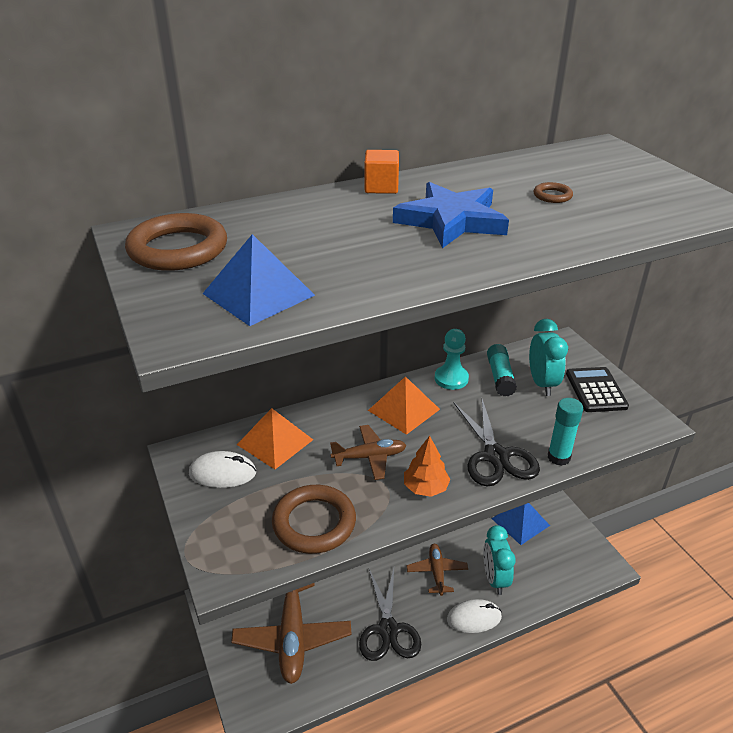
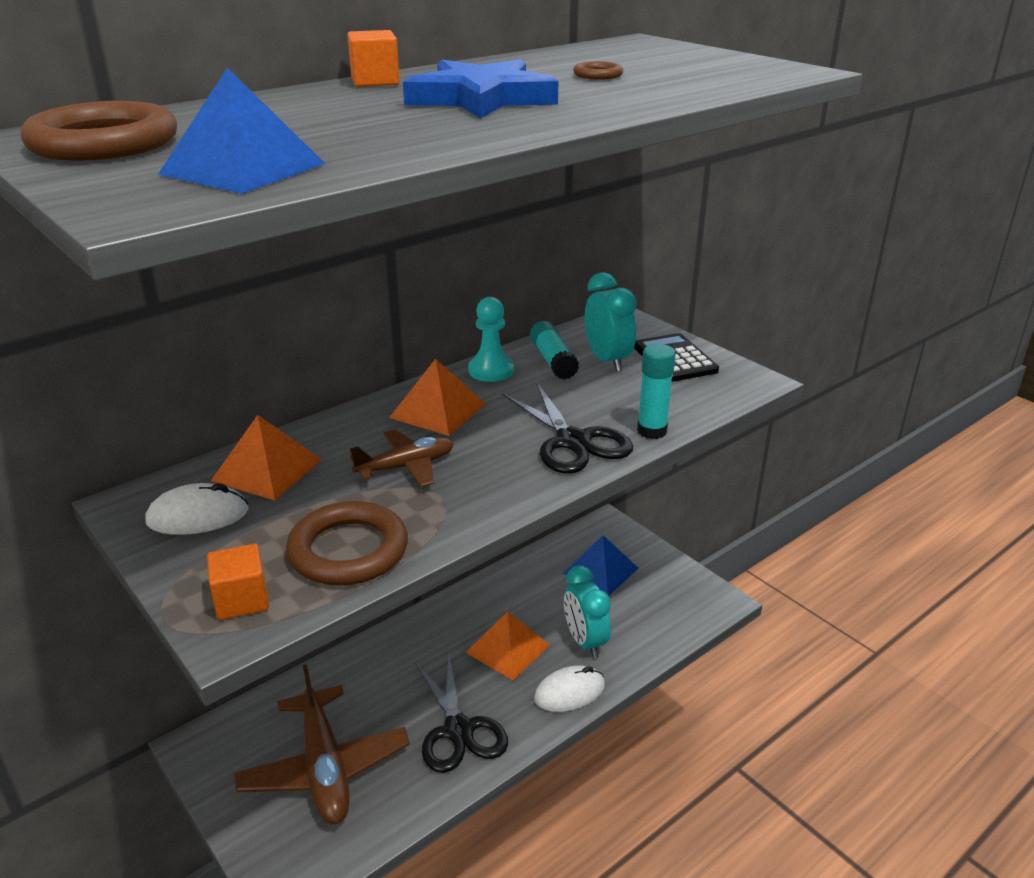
camera: 15 degrees left, 5 degrees down
orange tree [404,436,450,497] -> none
brown plane [406,544,468,596] -> orange pyramid [465,612,550,680]
none -> orange cube [207,544,269,620]

